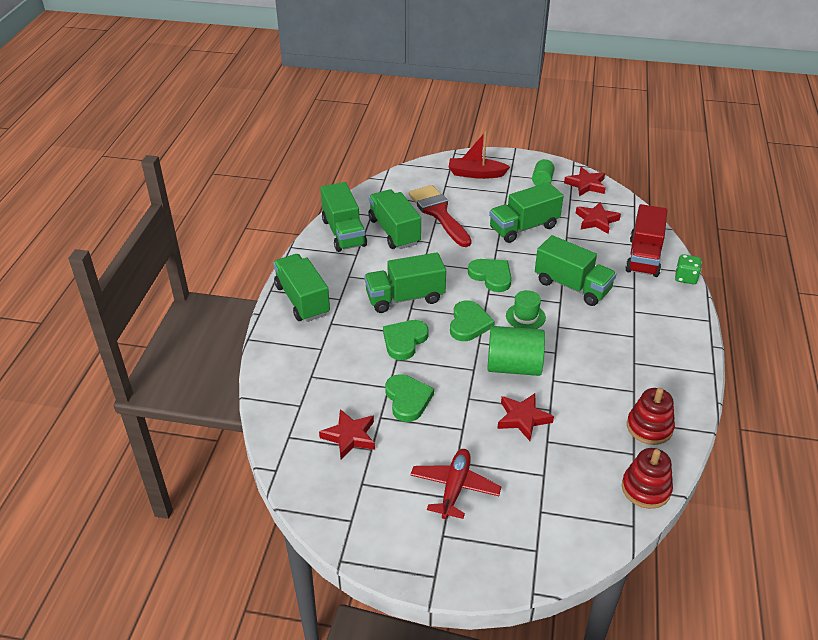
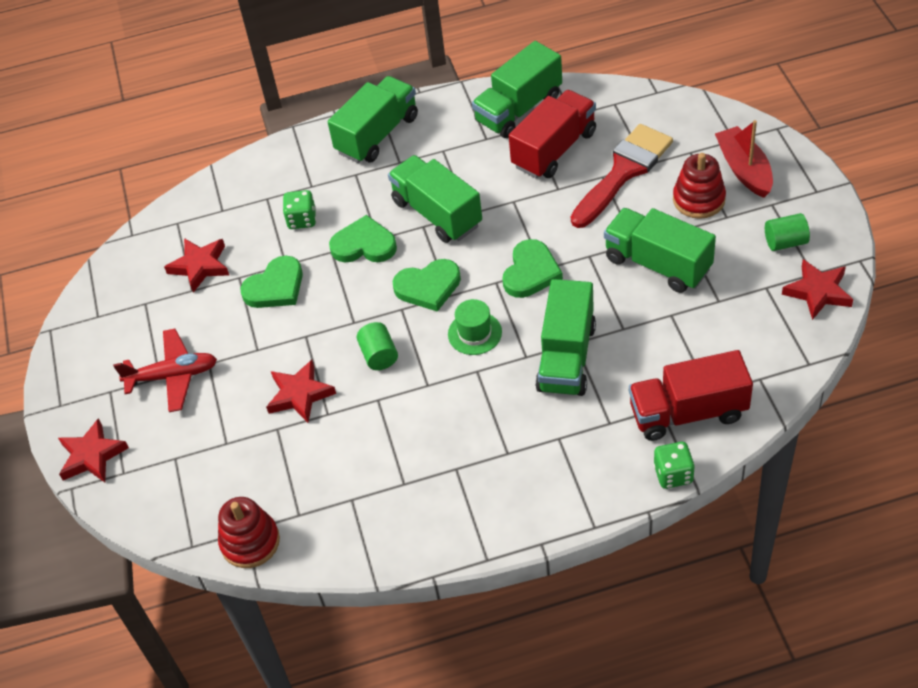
camera: 70 degrees right, 10 degrees up
green truck [369,189,421,249] -> red truck [509,90,596,179]
green cylinder [487,326,545,376] -> green cylinder [357,322,398,370], size x0.54
red star [576,202,621,234] -> red star moved to [58,418,129,482]
red stacking toy [627,388,675,445] -> red stacking toy moved to [673,153,726,219]
none -> green dice [283,190,316,229]

